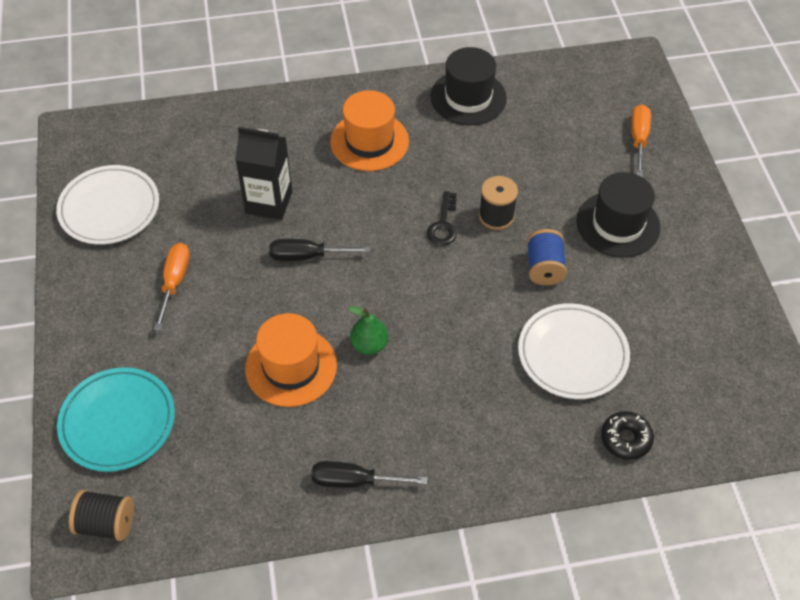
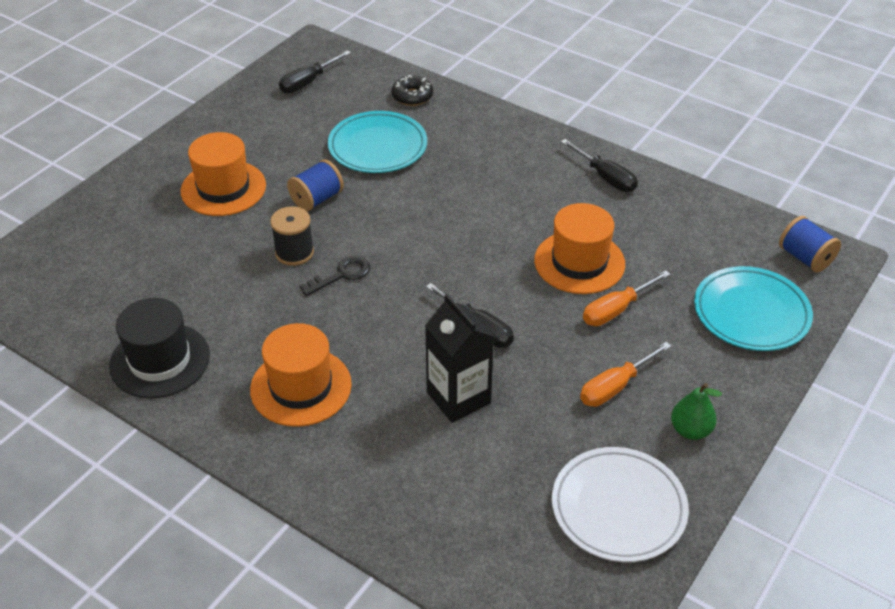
camera: 135 degrees left, 10 degrees down
black spool [69,490,134,541] -> blue spool [779,216,841,273]
green pear [348,306,389,355] -> green pear moved to [671,383,722,440]
white plate [518,303,630,399] -> turquoise plate [328,111,427,173]
black hat [576,172,660,258] -> orange hat [181,132,266,216]
orange screwdriver [631,104,651,177] -> orange screwdriver moved to [583,270,671,326]
none -> black screwdriver [279,50,351,93]

